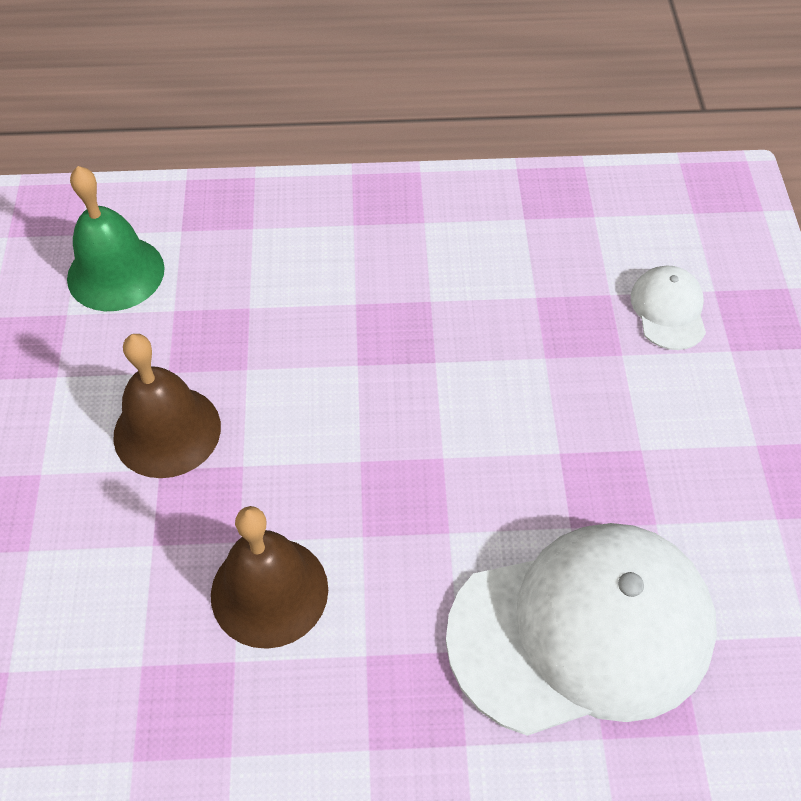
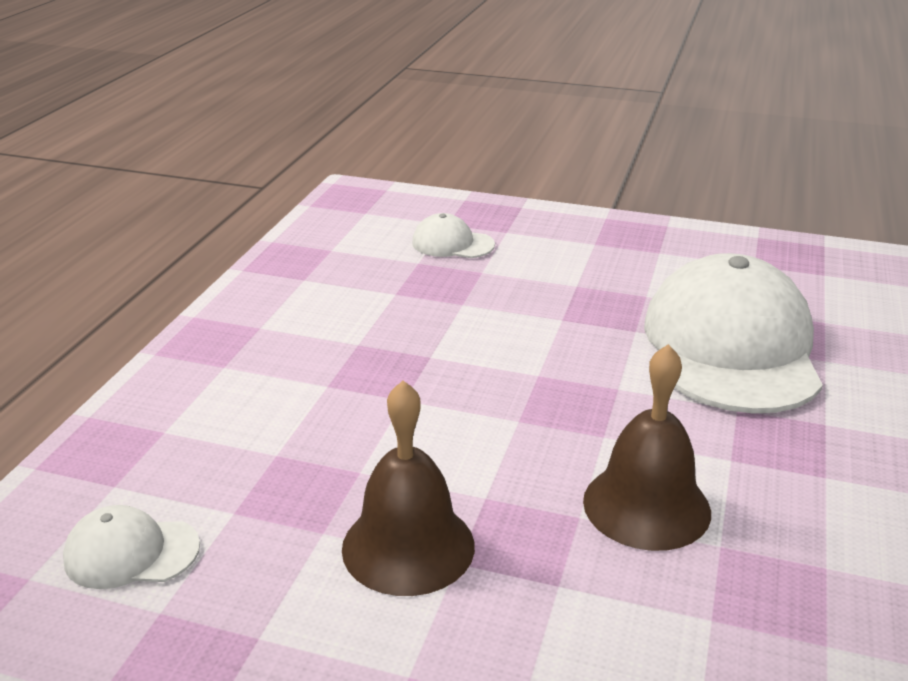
camera: 70 degrees left, 25 degrees down
green bell [67,166,165,311] -> white cap [63,505,200,589]

